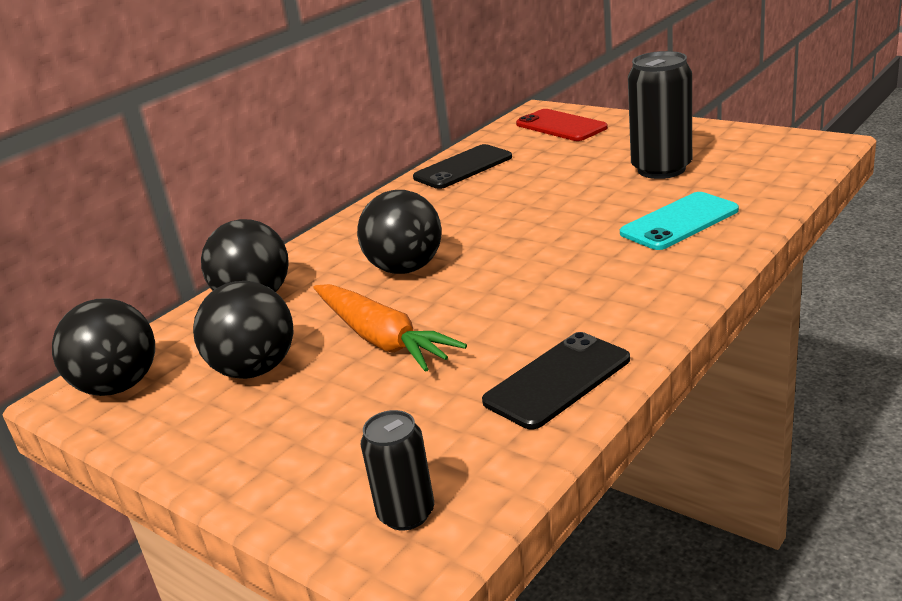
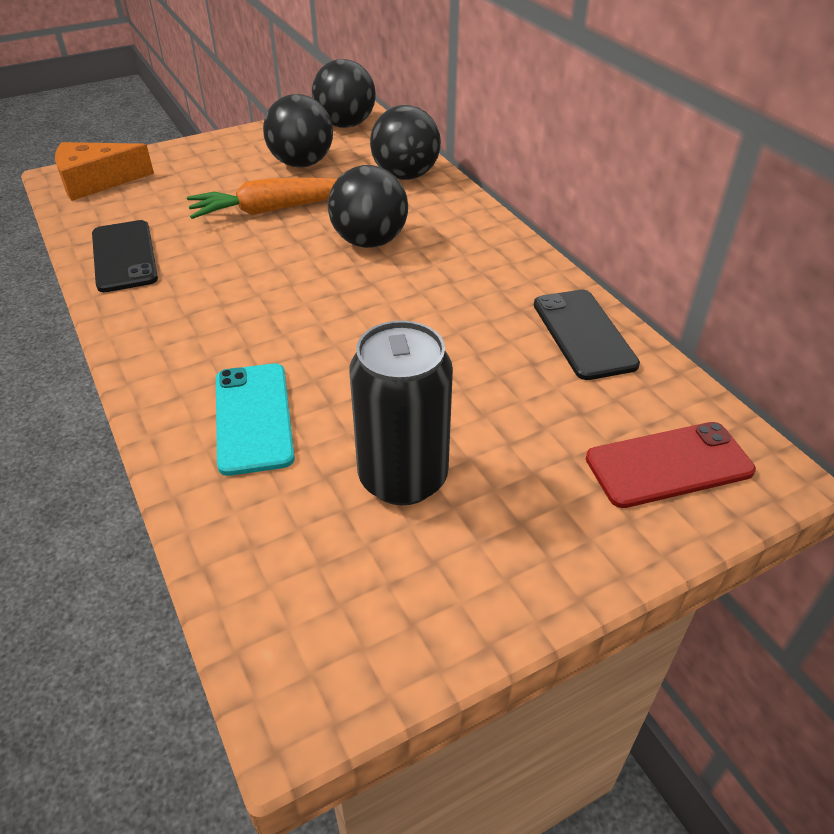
camera: 110 degrees right, 15 degrees up
black can [361,410,434,530] -> orange cheese [55,142,154,201]

